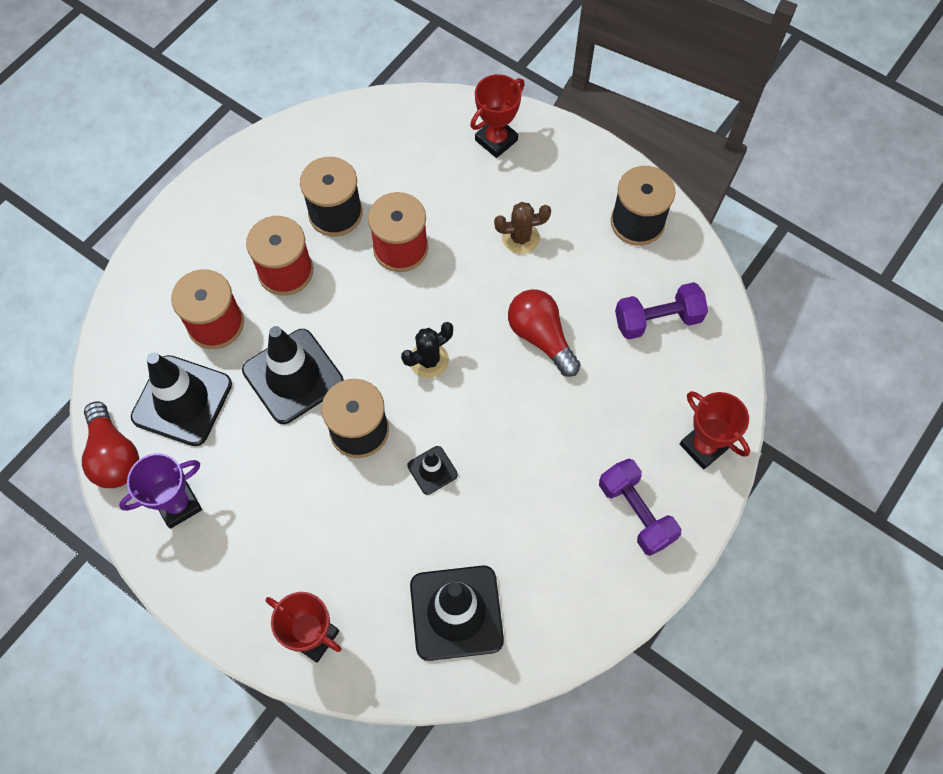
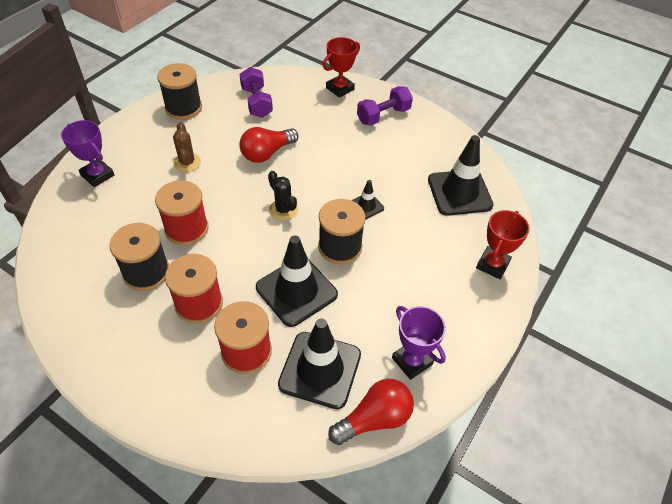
camera: 95 degrees left, 15 degrees down
red trophy [470,74,525,158] -> purple trophy [61,120,114,187]

